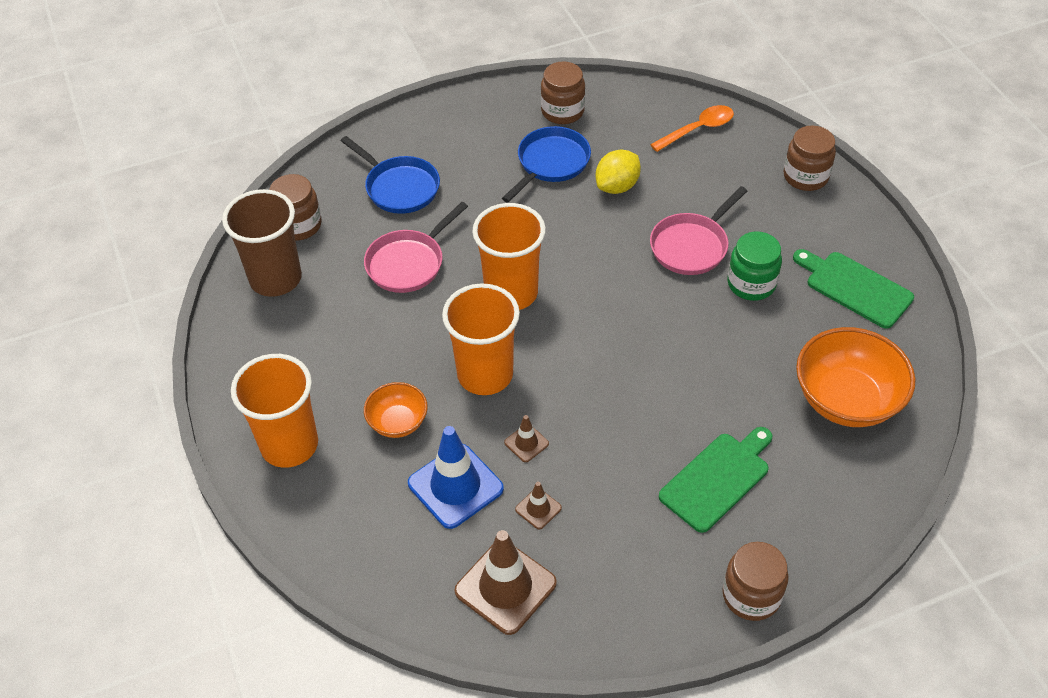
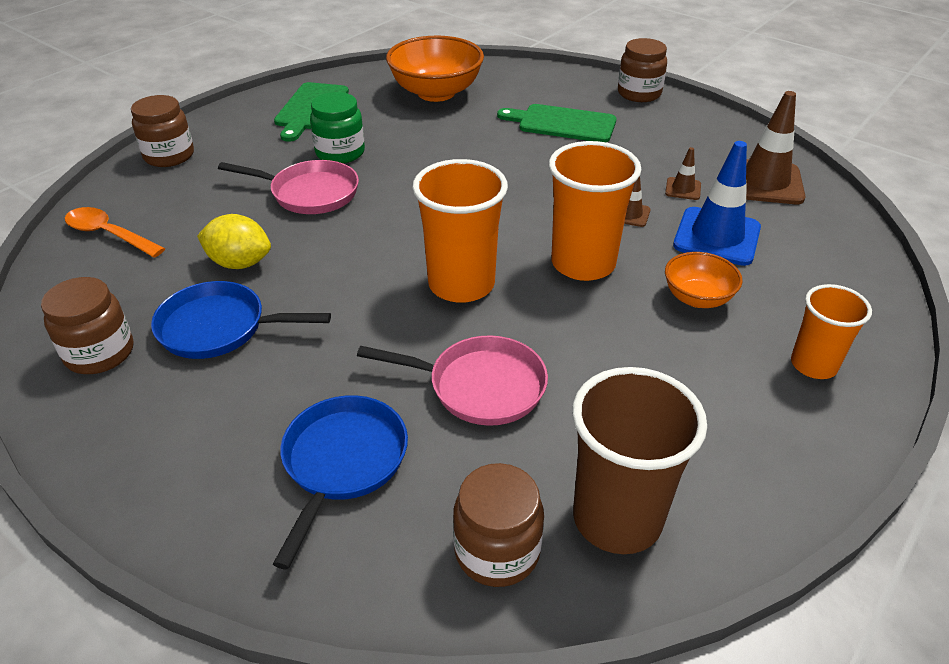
camera: 120 degrees left, 10 degrees down
orange cup [231,354,318,468] -> orange cup [791,284,872,379], size x0.61

